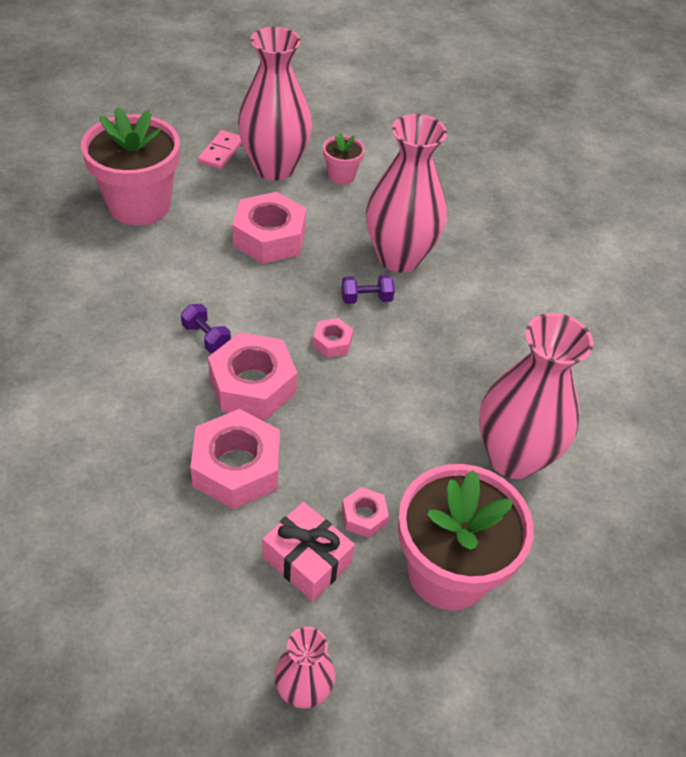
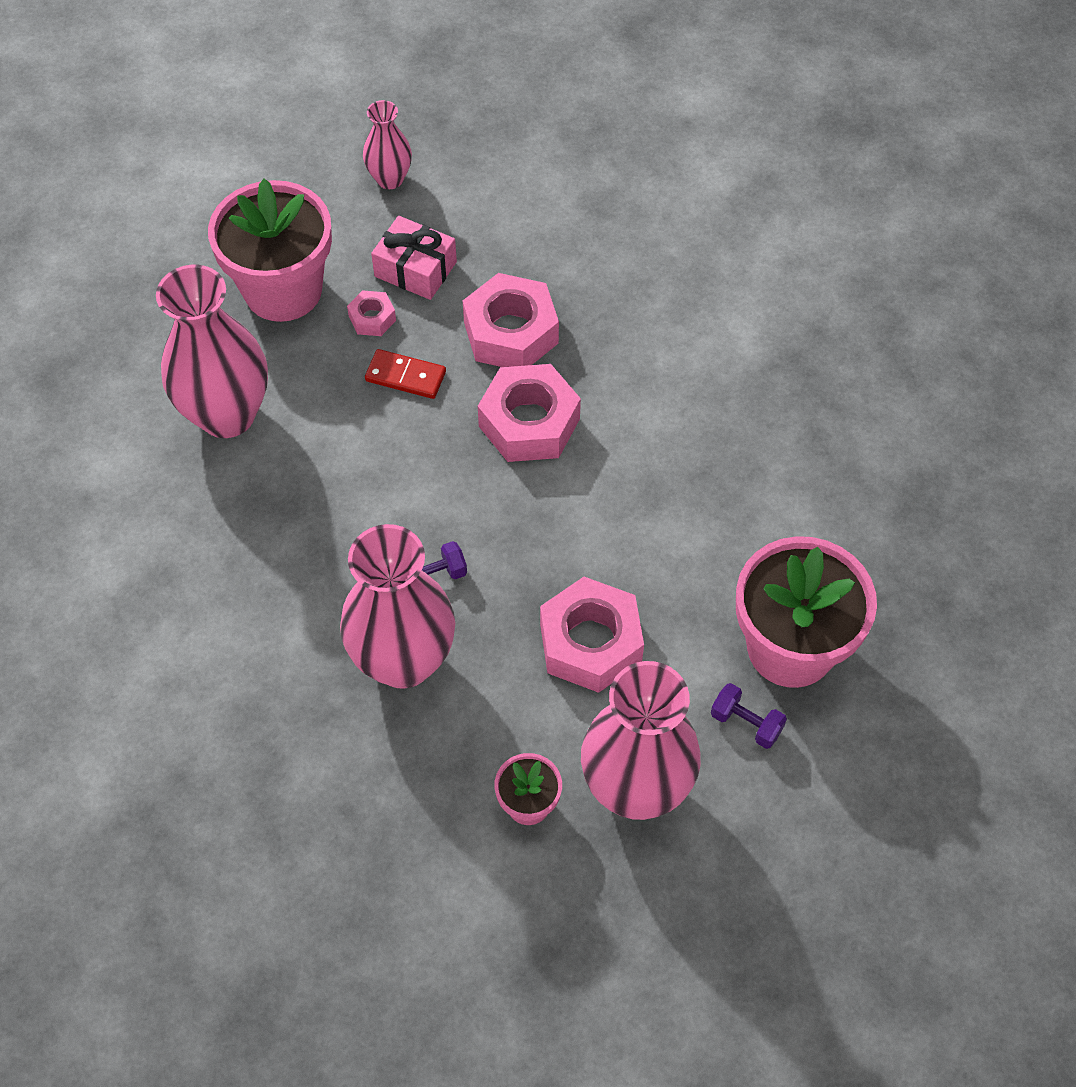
camera: 170 degrees right, 10 degrees up
purple dumbbell [181,304,231,353] -> purple dumbbell moved to [711,683,787,749]
pink domino [198,130,242,169] -> none
pink nut [312,318,353,358] -> none
none -> red domino [365,349,446,399]

